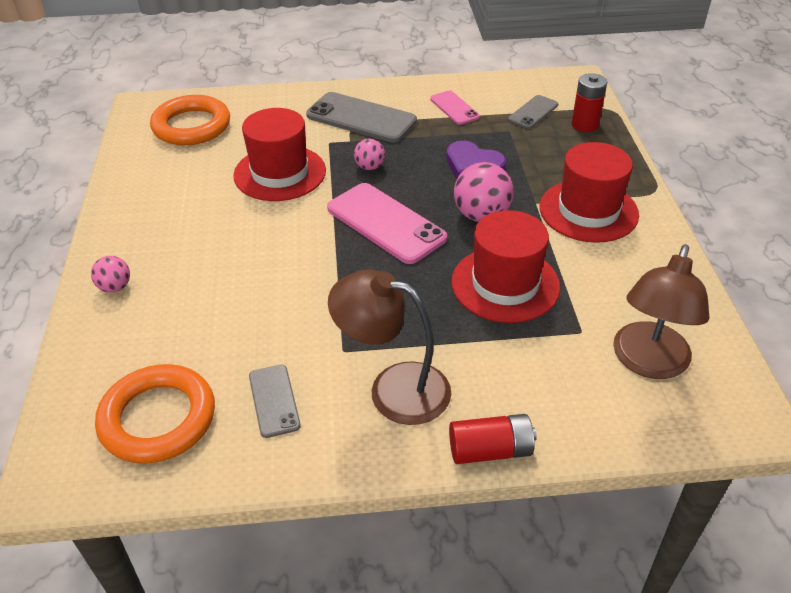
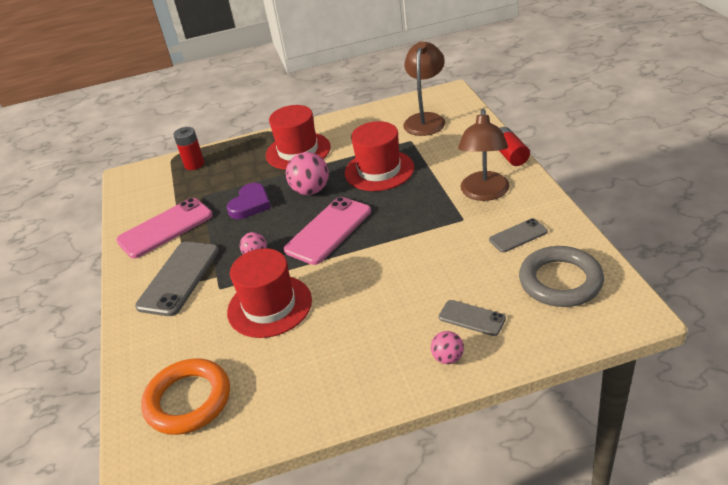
camera: 95 degrees left, 5 degrees down
orange ring [95,364,215,463] -> grey ring [519,246,604,307]
pink phone [430,90,480,125] -> pink phone [116,198,213,259], size x1.82
grey phone [508,95,558,129] -> grey phone moved to [439,300,506,336]
brown lamp [613,244,710,379] -> brown lamp turned 90 degrees counterclockwise [403,42,445,136]

